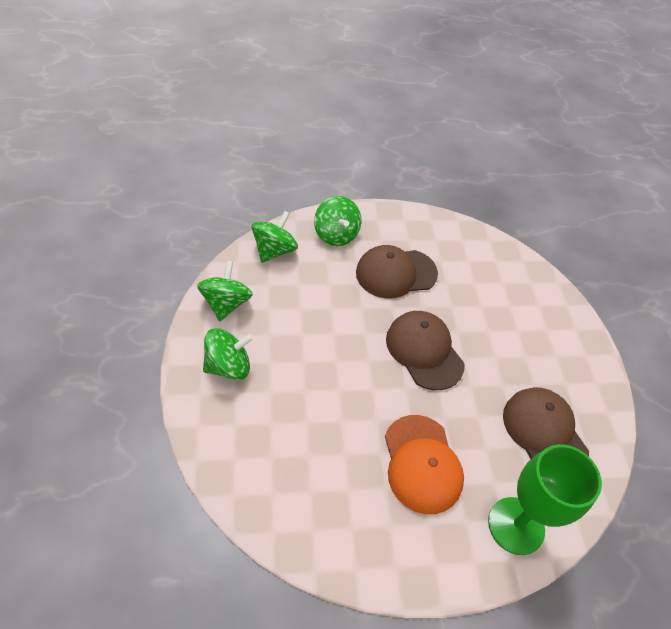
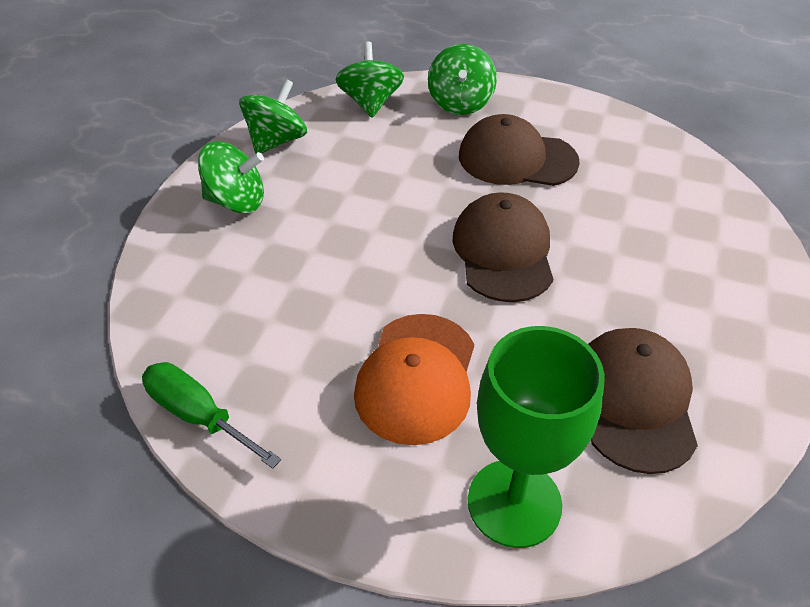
camera: 30 degrees right, 5 degrees down
green spinning top [251,211,298,263] -> green spinning top turned 60 degrees counterclockwise [335,42,404,118]
none -> green screwdriver [142,362,281,469]

